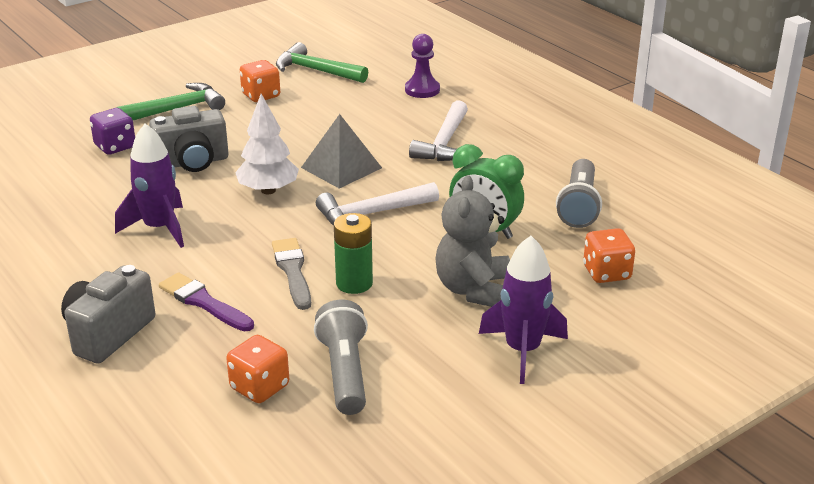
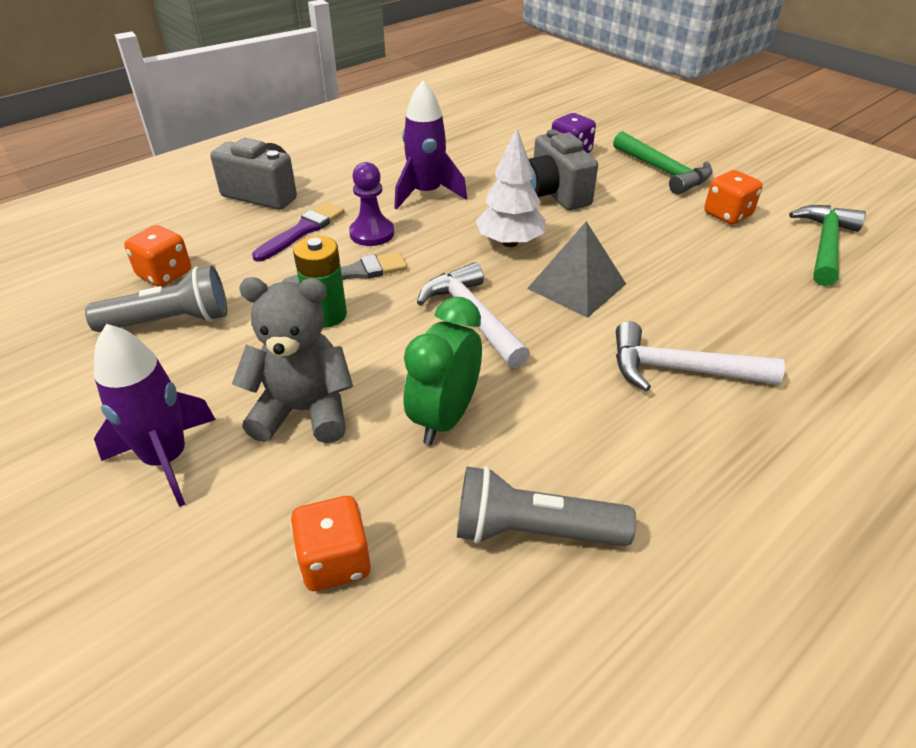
camera: 85 degrees right, 10 degrees up
purple pawn [405,34,440,98] -> purple pawn moved to [349,162,394,246]

